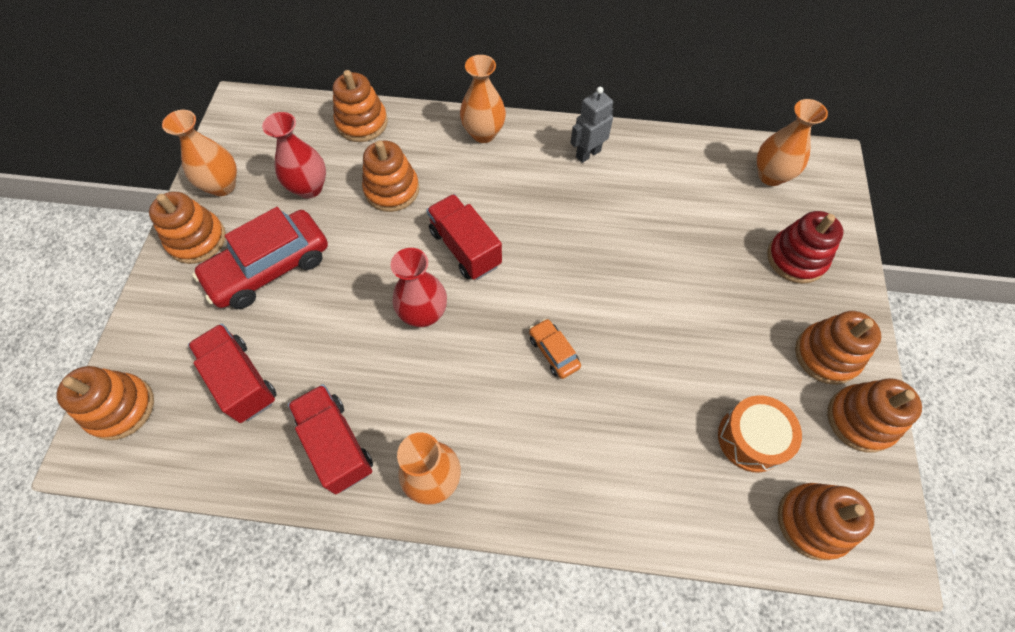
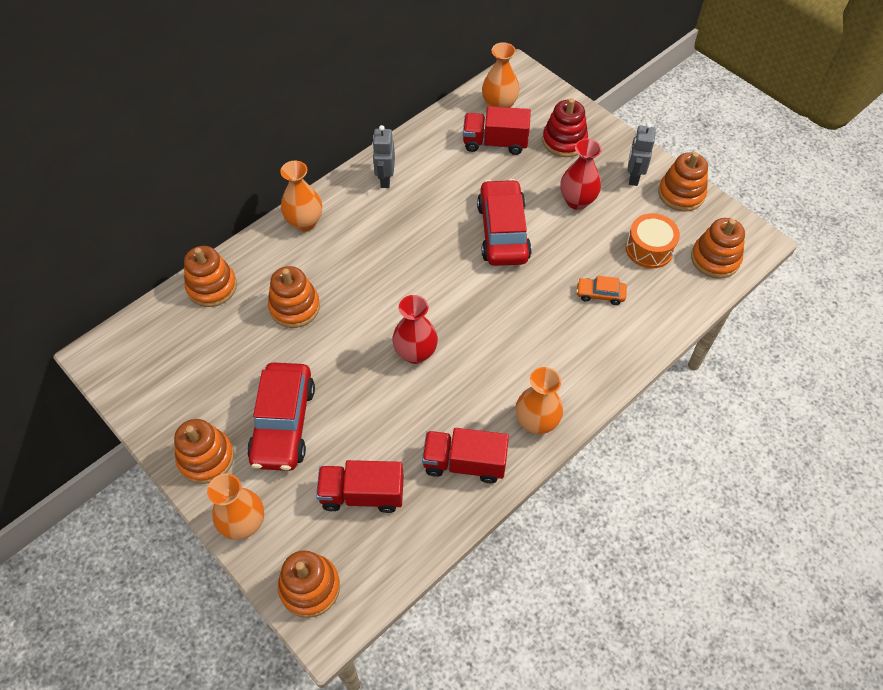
camera: 50 degrees left, 5 degrees down
orange vase [162,110,237,196] -> orange vase moved to [207,474,264,540]
red vase [262,112,326,199] -> red vase moved to [560,139,602,210]
red truck [427,194,502,280] -> red truck moved to [463,106,531,155]
orange car [529,319,581,379] -> orange car moved to [576,276,627,305]
orange stacking toy [795,311,881,385] -> grey robot [628,123,656,186]
none -> red car [477,179,532,266]

